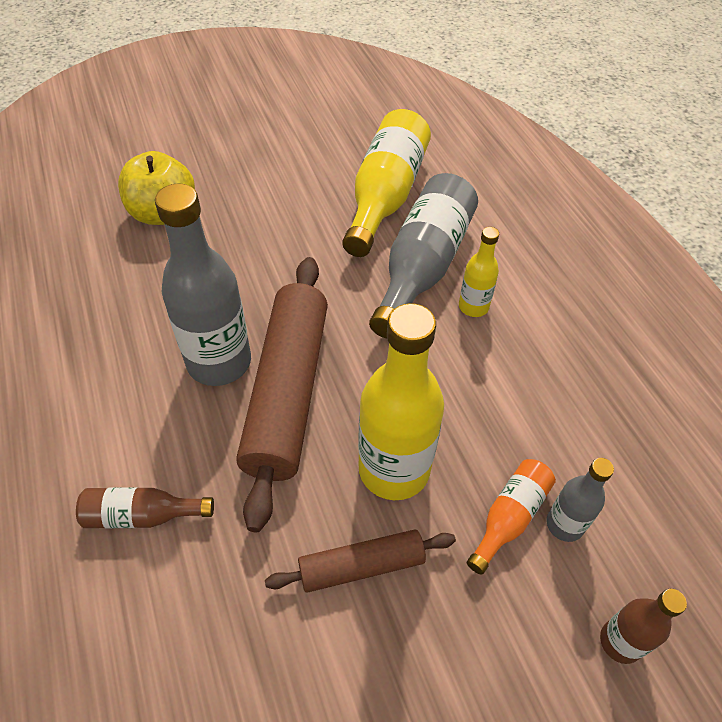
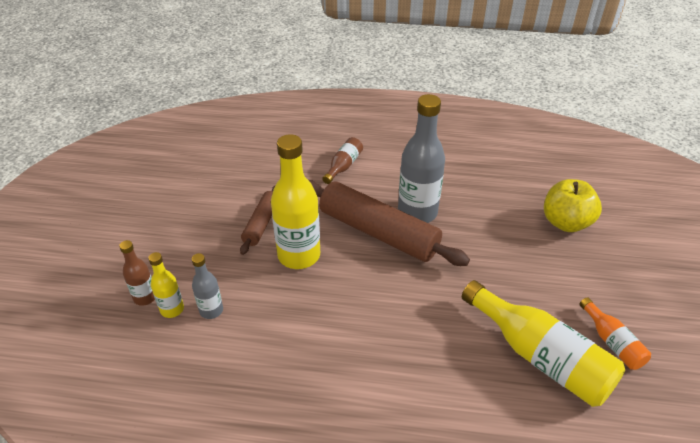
camera: 120 degrees right, 10 degrees down
grey bottle [369,173,478,338] -> none
yellow bottle [459,227,499,317] -> yellow bottle moved to [148,252,184,318]
orange bottle [467,459,556,575] -> orange bottle moved to [579,297,651,370]

